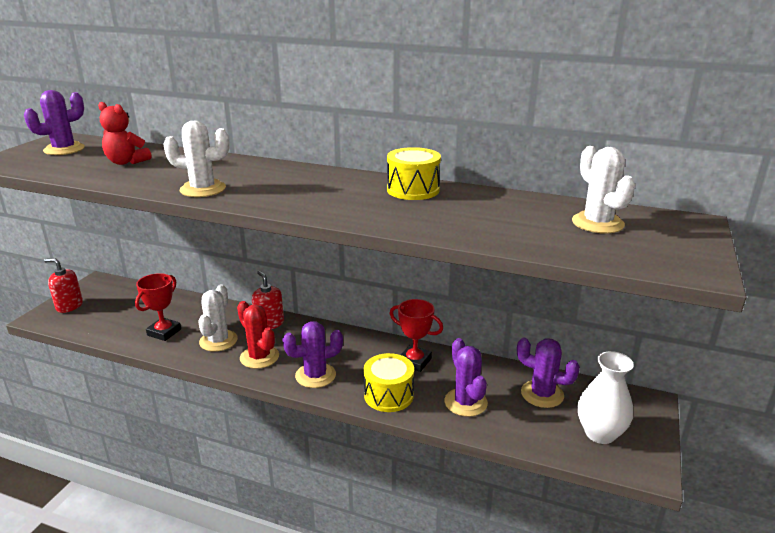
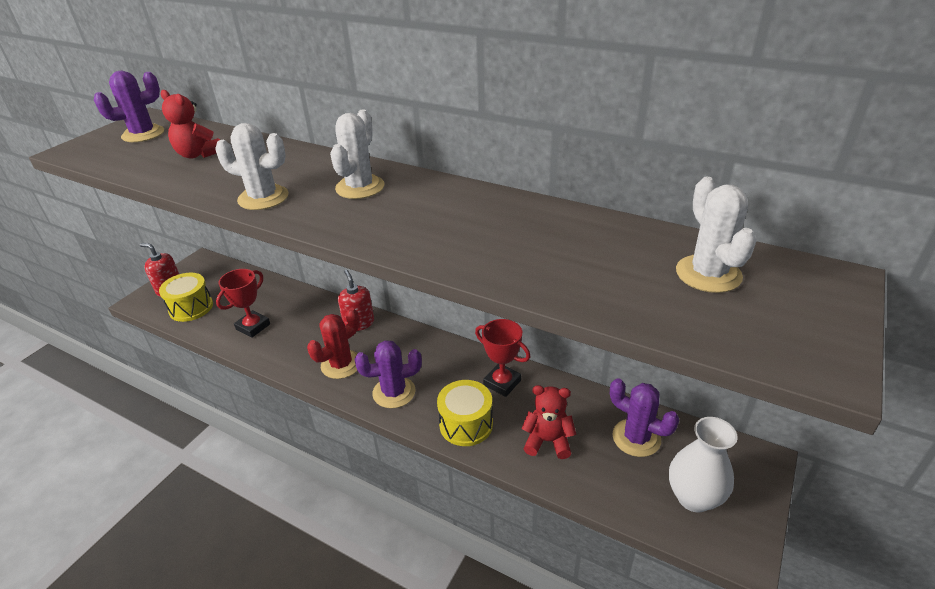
camera: 10 degrees right, 10 degrees up
white cactus [198,284,238,352] -> white cactus moved to [330,110,384,199]
red cactus [237,301,279,369] -> red cactus turned 75 degrees clockwise [307,308,359,379]
yellow drum [387,147,441,200] -> yellow drum moved to [159,273,213,322]
purple cactus [445,338,488,417] -> red teddy bear [521,385,576,459]

